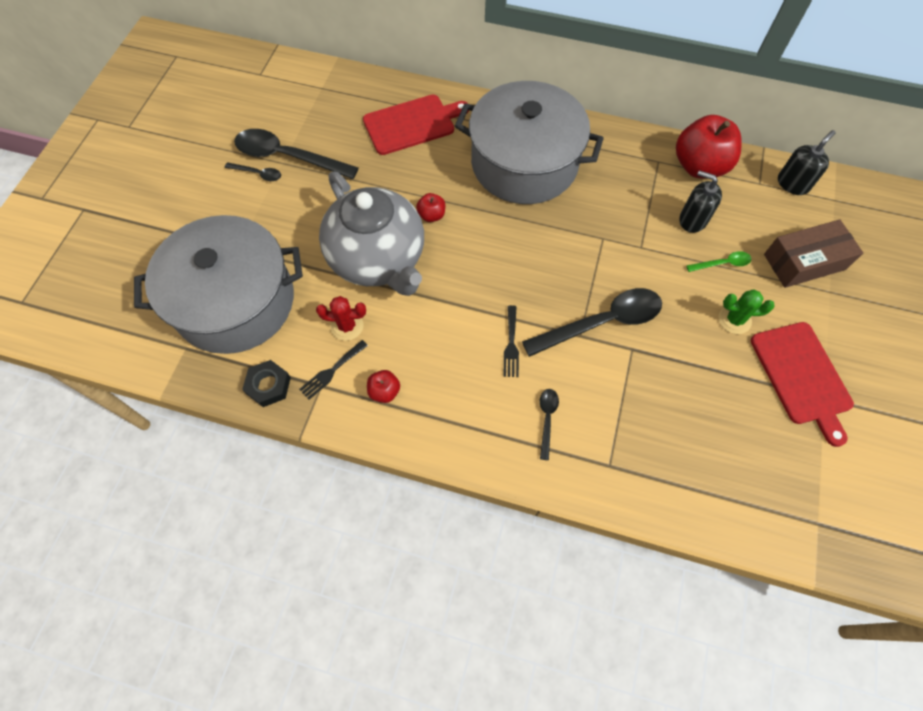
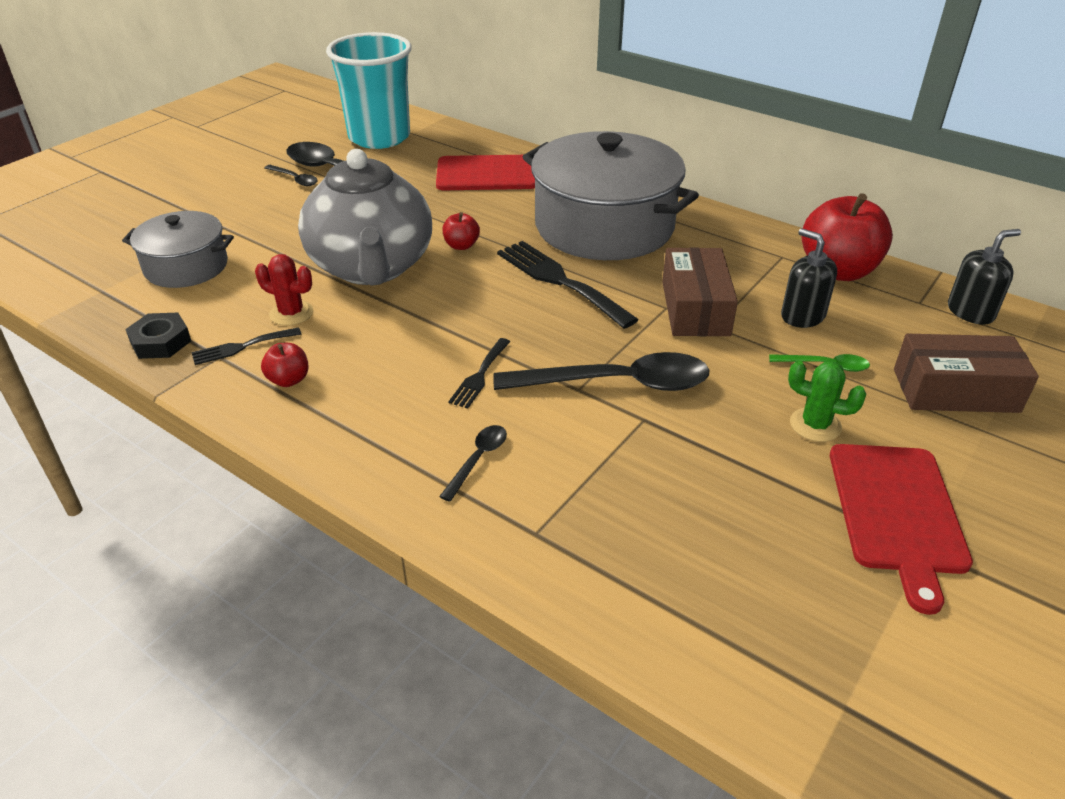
camera: 20 degrees right, 25 degrees down
grey pot [134,215,303,354] -> grey pot [122,211,234,288], size x0.55
none -> turquoise cup [326,32,412,149]
none -> black fork [497,241,639,329]
none -> brown box [662,247,738,336]

